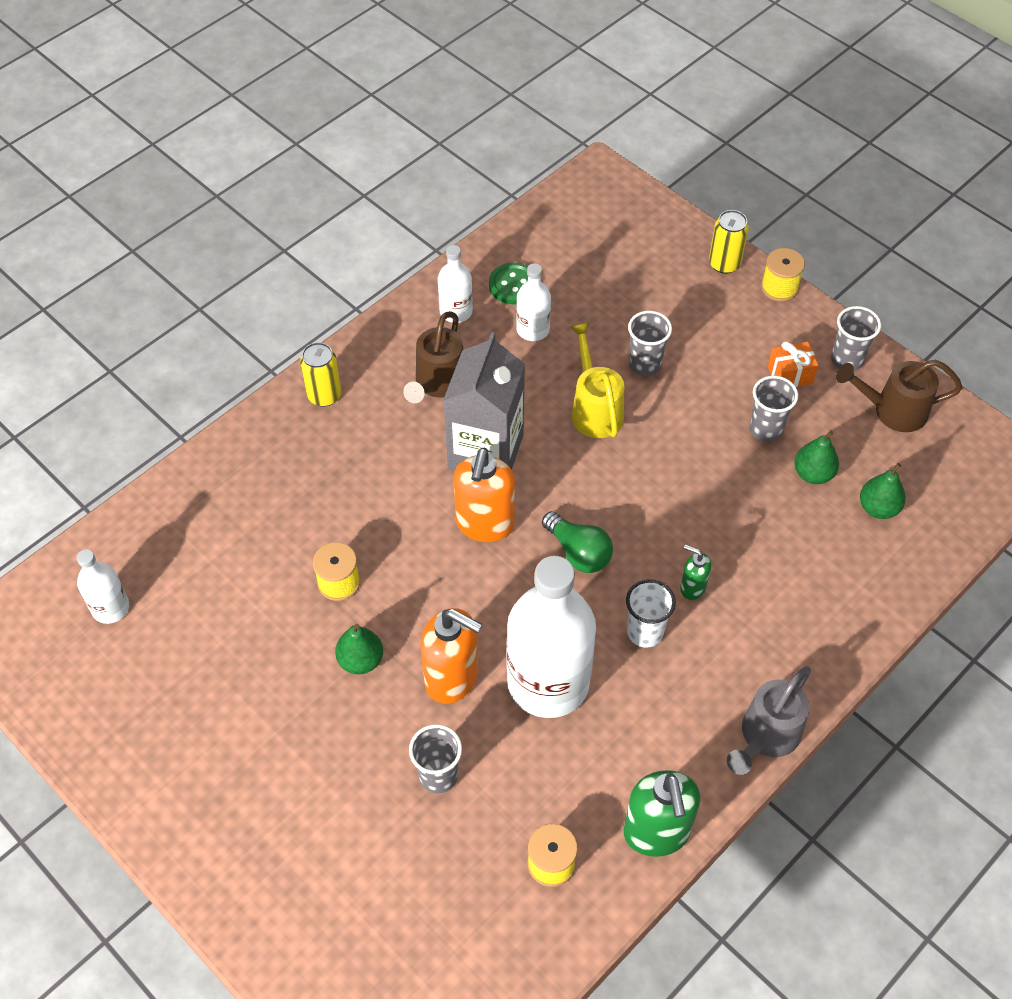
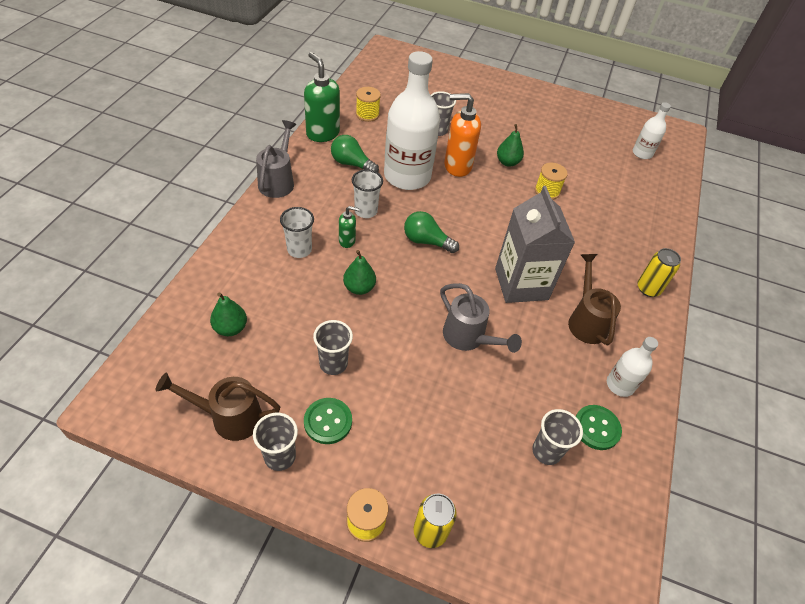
camera: 150 degrees right, 5 degrees down
orange soap dispenser [453,447,515,542] -> none
white bottle [516,263,551,341] -> none
yellow watering can [569,322,624,438] -> grey watering can [440,283,522,353]
grey cup [628,311,672,376] -> grey cup moved to [532,409,583,465]
orange gift [767,341,818,387] -> green button [304,398,352,444]
green pear [794,431,839,484] -> green pear moved to [343,250,376,295]
brown watering can [836,360,963,432] -> brown watering can turned 150 degrees counterclockwise [156,372,280,441]
none -> white cup [280,207,314,258]
none -> green light bulb [331,135,379,172]

